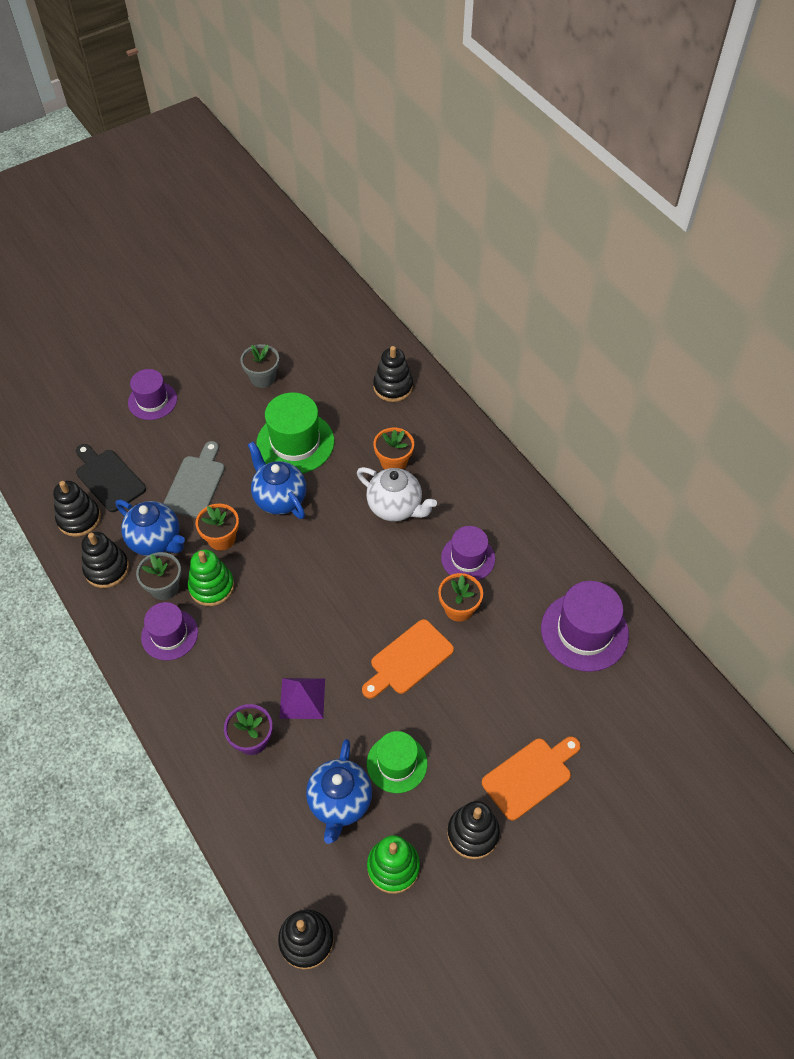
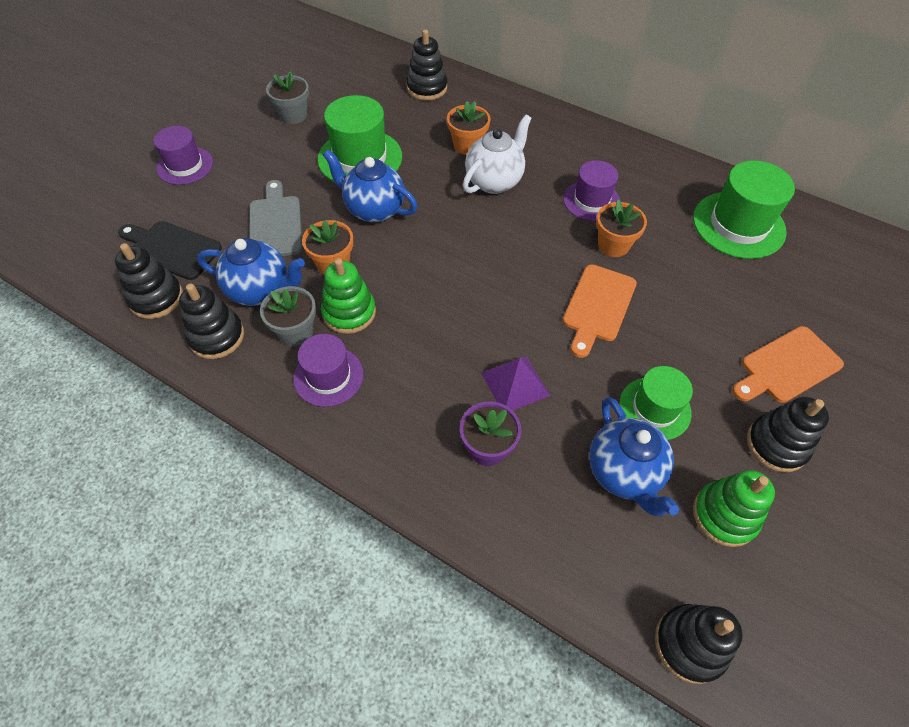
camera: 25 degrees left, 0 degrees up
white teapot [357,467,437,522] -> white teapot turned 60 degrees counterclockwise [463,114,532,194]
orange cutting board [482,737,581,820] -> orange cutting board turned 150 degrees counterclockwise [732,326,844,403]
purple hat [541,581,629,672] -> green hat [693,160,795,259]

